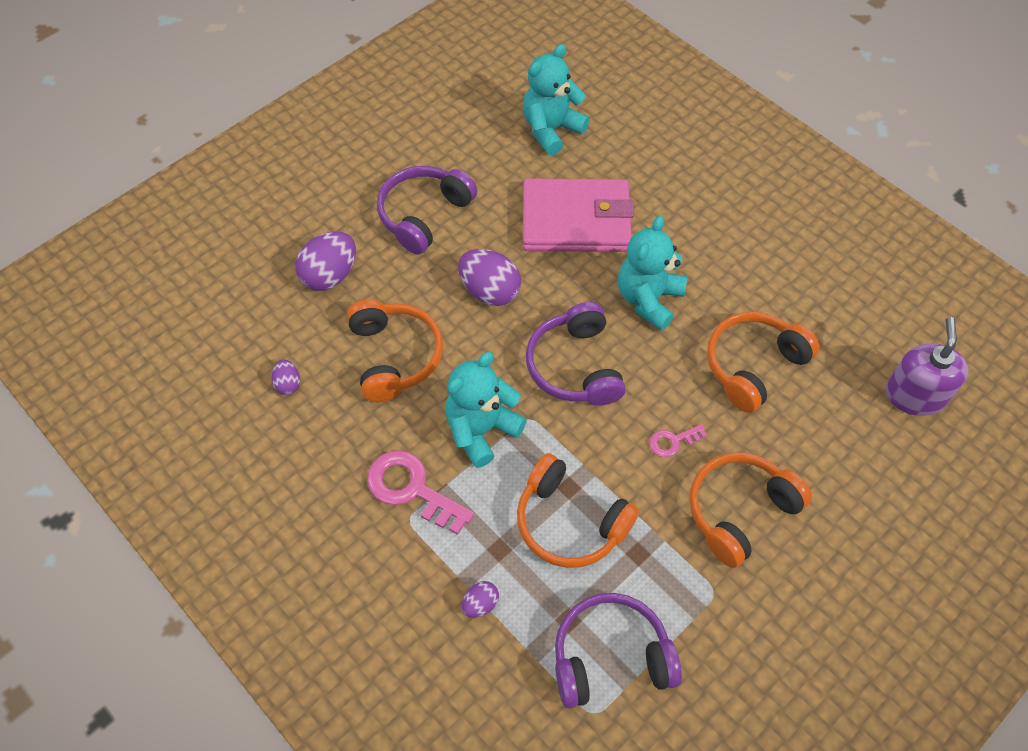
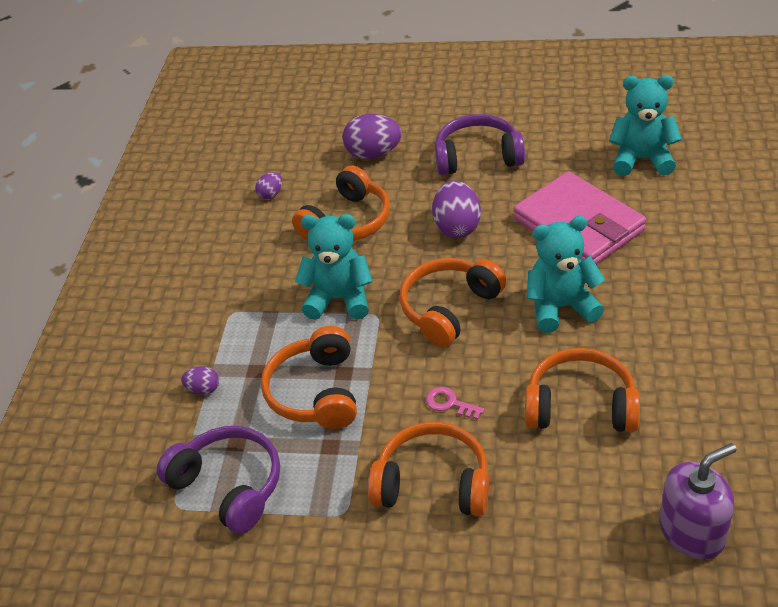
camera: 55 degrees right, 15 degrees down
pink key [367,450,474,535] -> none
purple headphones [526,302,626,406] -> orange headphones [400,258,507,347]

